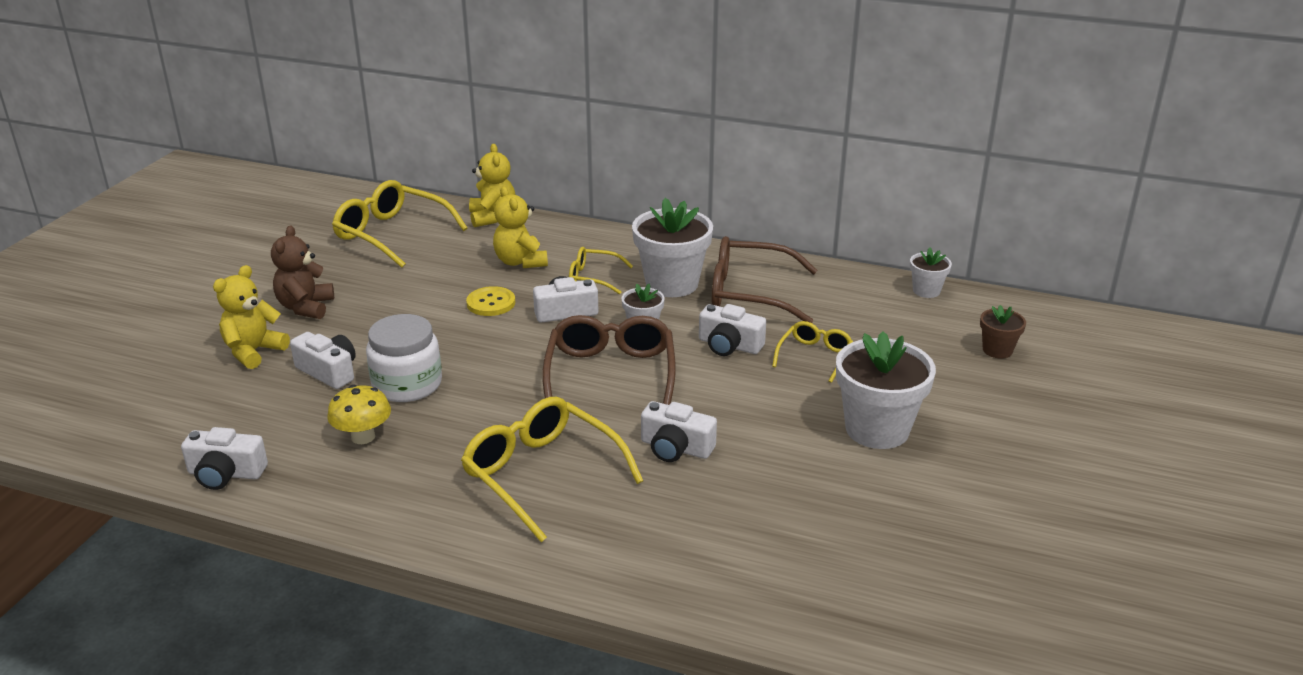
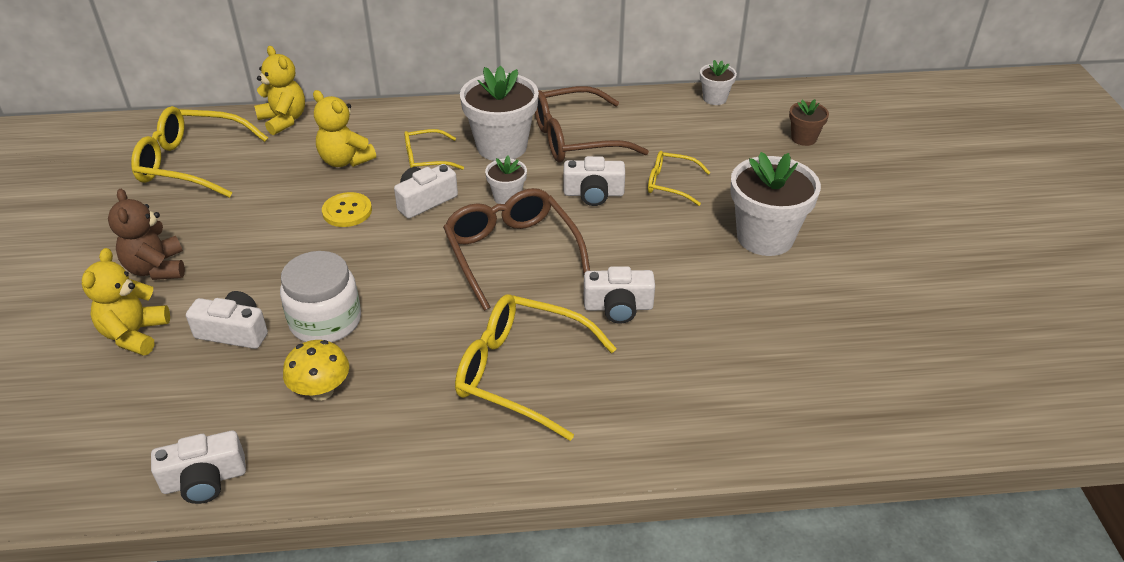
camera: 25 degrees left, 10 degrees up
yellow glasses [772,321,853,383] -> yellow glasses turned 75 degrees counterclockwise [648,151,711,206]

